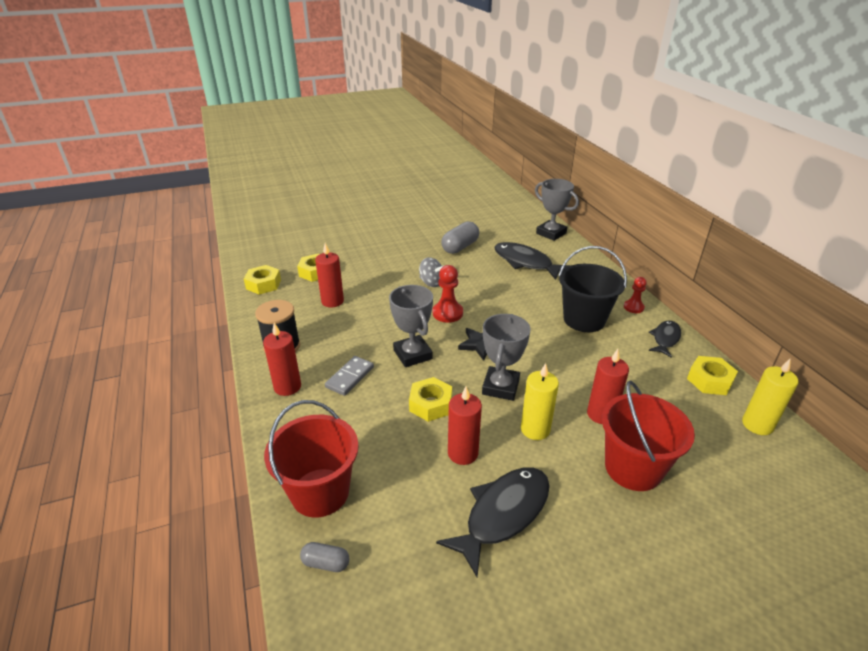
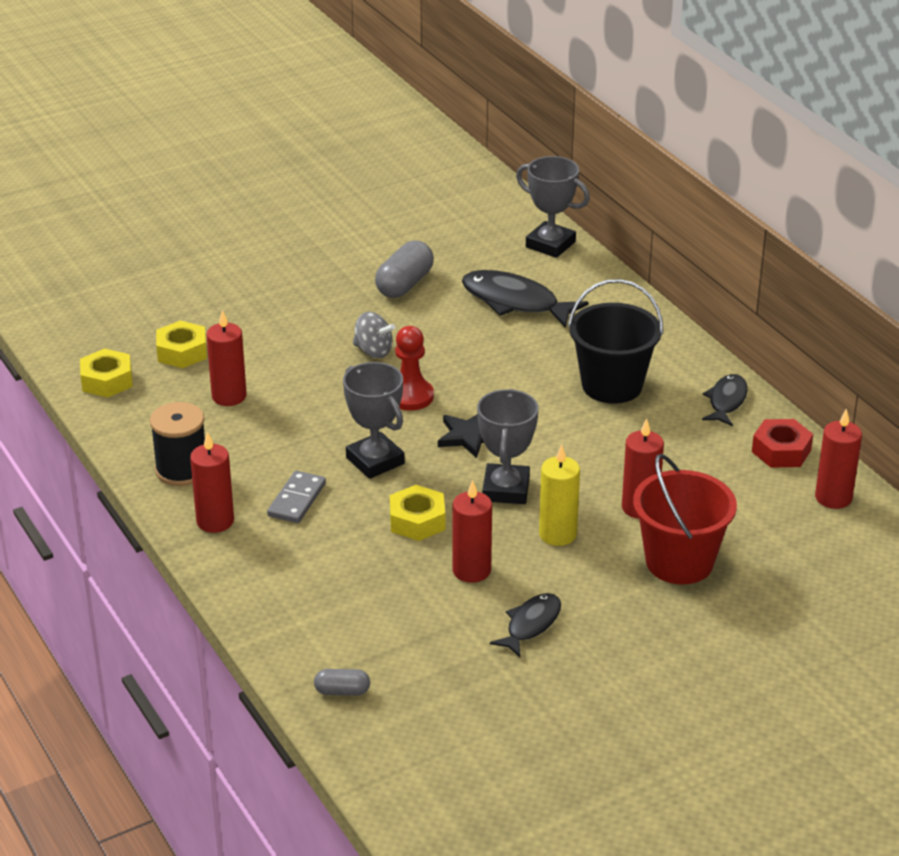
camera: 10 degrees left, 0 degrees up
red bucket [264,400,359,518] -> none
black fish [436,467,550,577] -> black fish [490,593,561,657], size x0.60
red pawn [624,277,647,313] -> none
yellow nut [687,356,738,395] -> red nut [752,419,813,468]
yellow candle [742,359,799,435] -> red candle [815,409,862,509]

